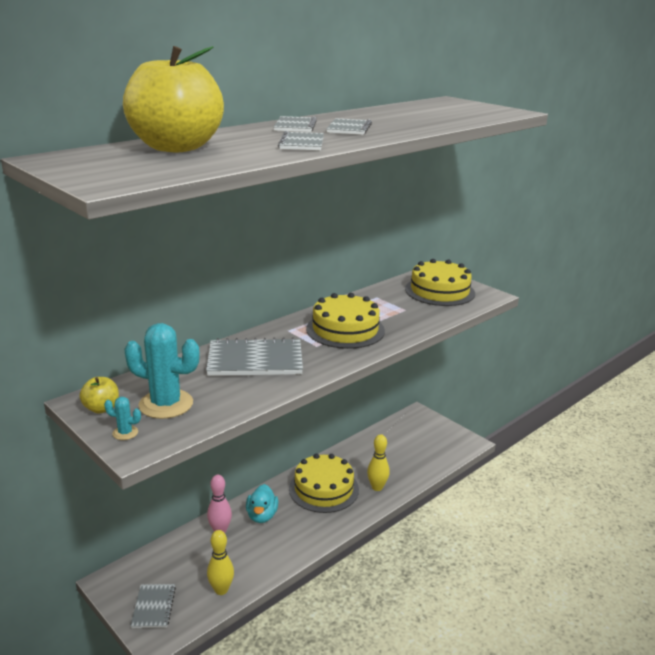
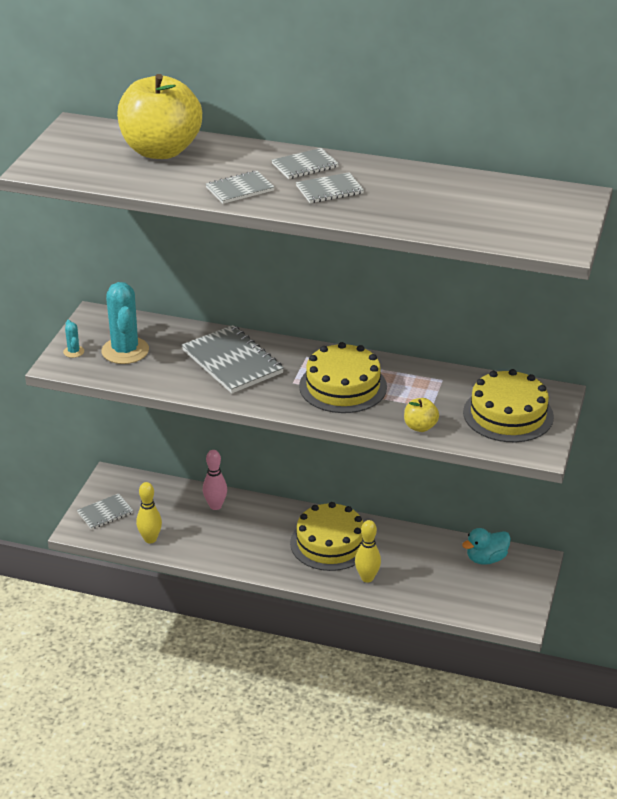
camera: 60 degrees right, 10 degrees up
yellow apple [79,377,119,413] -> yellow apple moved to [404,398,439,432]
turquoise duck [246,484,278,523] -> turquoise duck moved to [462,528,511,565]

